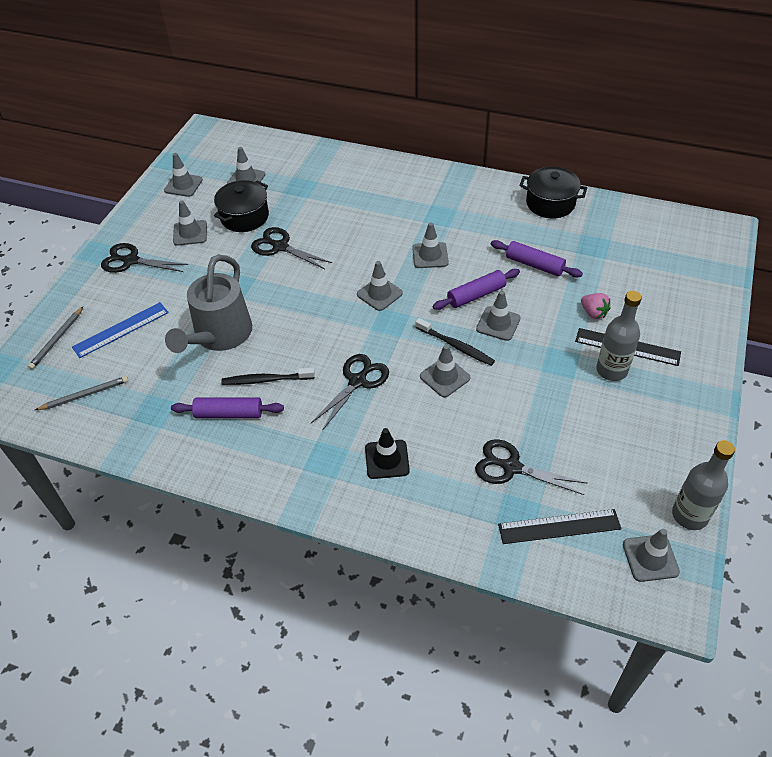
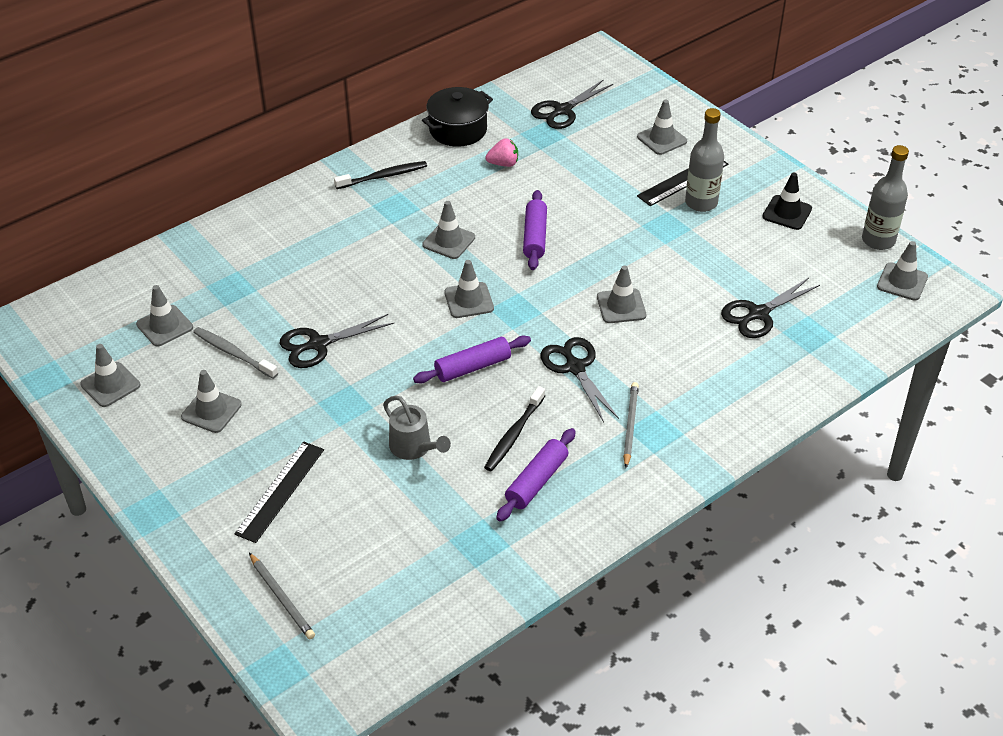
camera: 60 degrees left, 5 degrees down
grey pencil [35,376,128,410] -> grey pencil moved to [623,382,639,468]
blue ruler [72,302,169,358] -> none
black scissors [101,243,188,273] -> black scissors moved to [531,79,613,129]
grey watering can [165,254,252,353] -> grey watering can [383,396,451,460], size x0.55
black pot [214,180,269,232] -> grey toothbrush [193,327,278,379]
black traffic cone [365,428,410,479] -> black traffic cone moved to [762,173,812,230]
black toothbrush [415,318,495,366] -> black toothbrush moved to [334,161,427,189]
grey traffic cone [476,291,521,341] -> grey traffic cone moved to [637,100,687,155]
purple rolling pin [491,240,583,277] -> purple rolling pin moved to [413,336,531,384]
black ruler [498,509,621,544] -> black ruler moved to [234,442,324,543]
pink strawberry [581,293,611,319] -> pink strawberry moved to [485,138,518,167]

